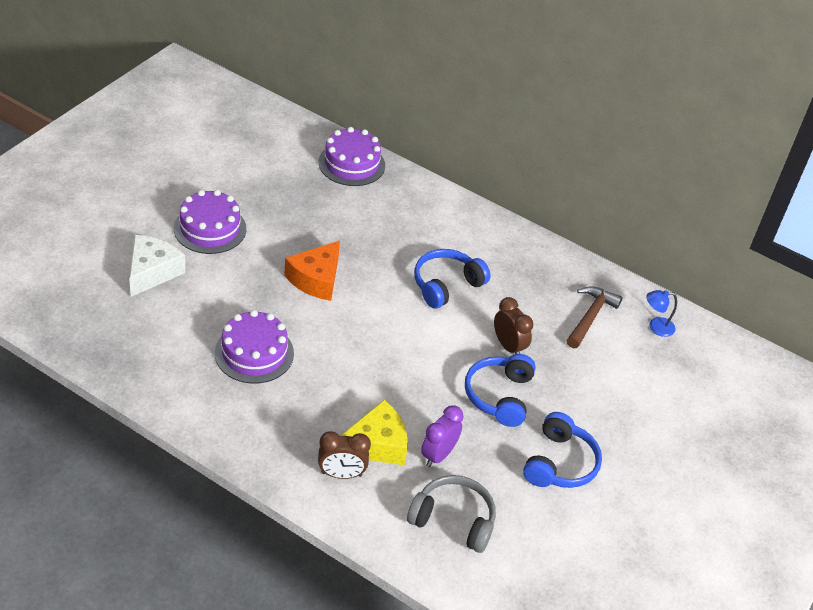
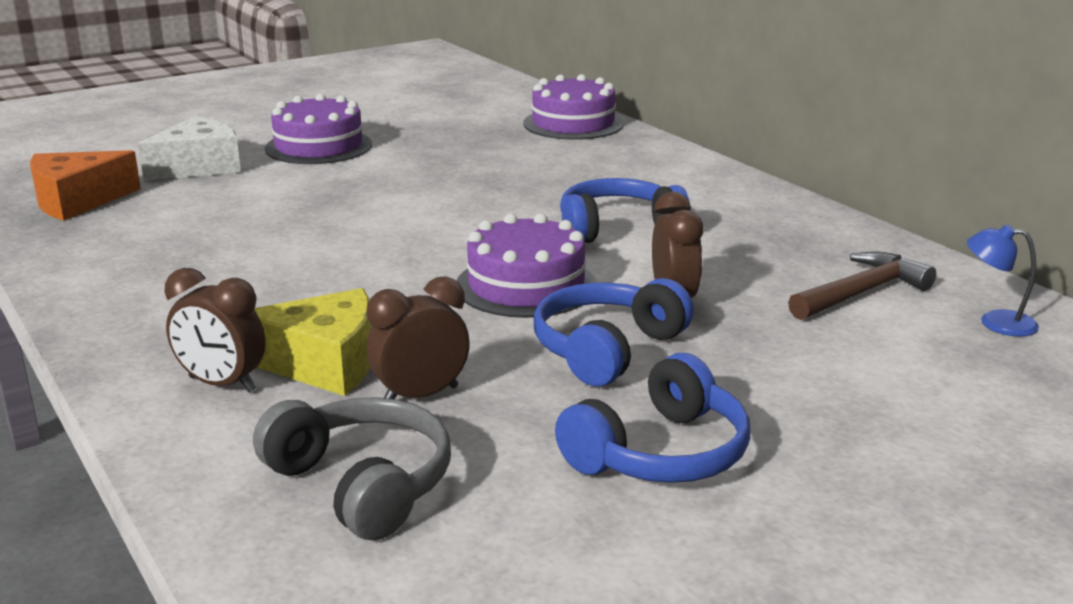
camera: 30 degrees right, 20 degrees down
purple cake [215,310,294,384] -> purple cake moved to [457,213,597,318]
orange cheese [284,241,340,301] -> orange cheese moved to [30,150,141,221]
purple clock [421,405,464,467] -> brown clock [367,276,470,399]

